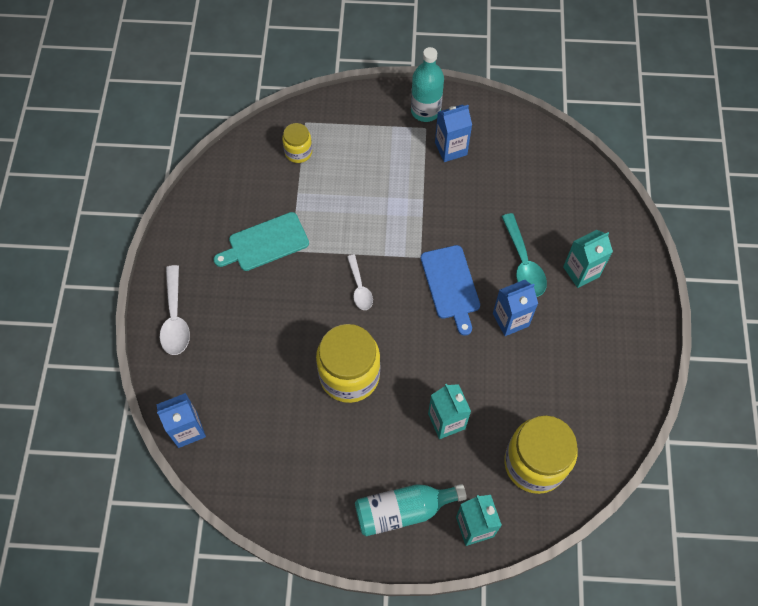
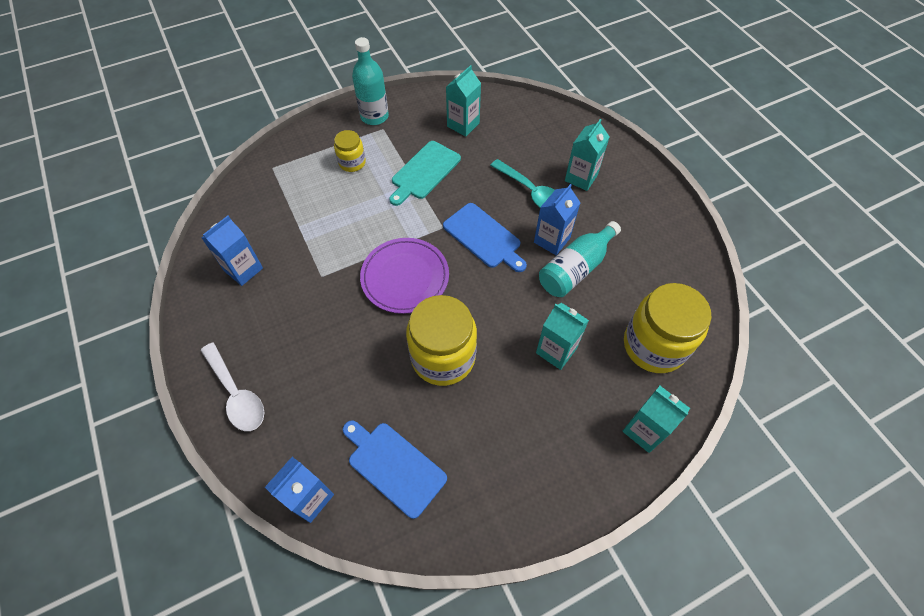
camera: 30 degrees left, 5 degrees down
turquoise cutting board [214,212,309,271] -> turquoise cutting board moved to [389,141,461,206]
yellow jar [282,123,312,163] -> yellow jar moved to [334,130,366,172]
white spoon [347,255,373,310] -> purple plate [360,238,449,314]
turquoise bottle [355,484,467,536] -> turquoise bottle moved to [539,221,621,297]
blue carton [435,105,472,162] -> blue carton moved to [202,216,263,286]
none -> blue cutting board [343,420,447,519]
none -> turquoise carton [446,65,481,137]

